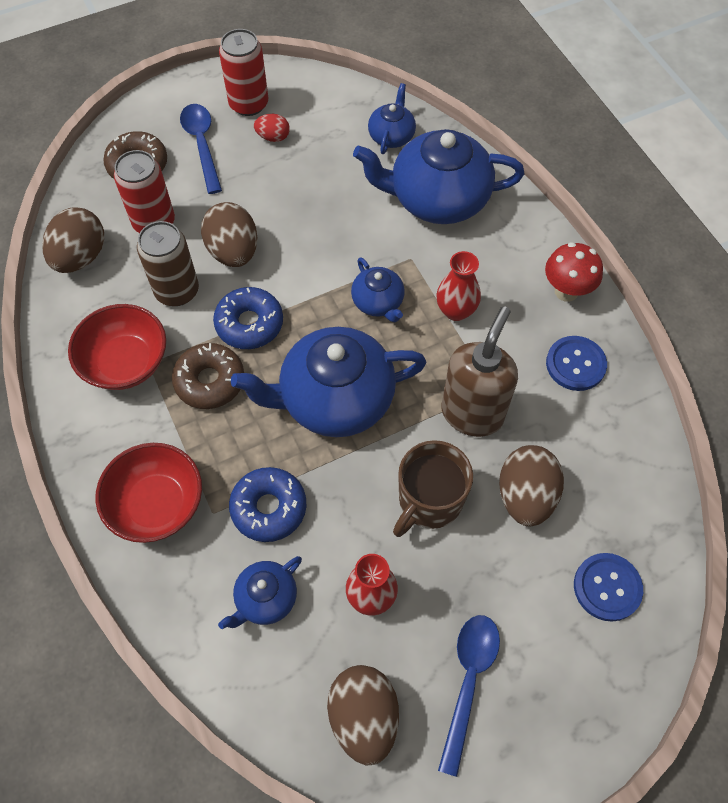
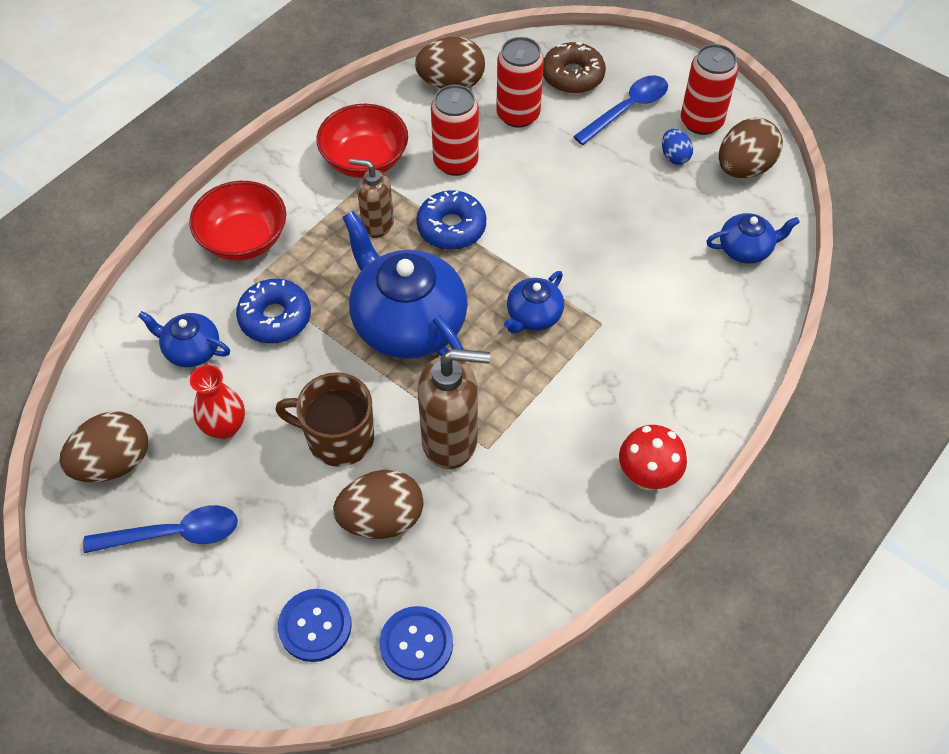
camera: 65 degrees right, 5 degrees down
brown can [137,221,199,306] -> red can [431,85,479,176]
brown donut [172,343,244,409] -> brown soap dispenser [349,158,394,238]
brown egg [201,202,257,267] -> brown egg moved to [719,118,783,178]
red egg [254,114,290,142] -> blue egg [662,129,693,165]
blue teapot [353,129,524,224] -> none
red vase [436,251,481,321] -> none
blue button [546,336,607,391] -> blue button moved to [379,606,453,681]

